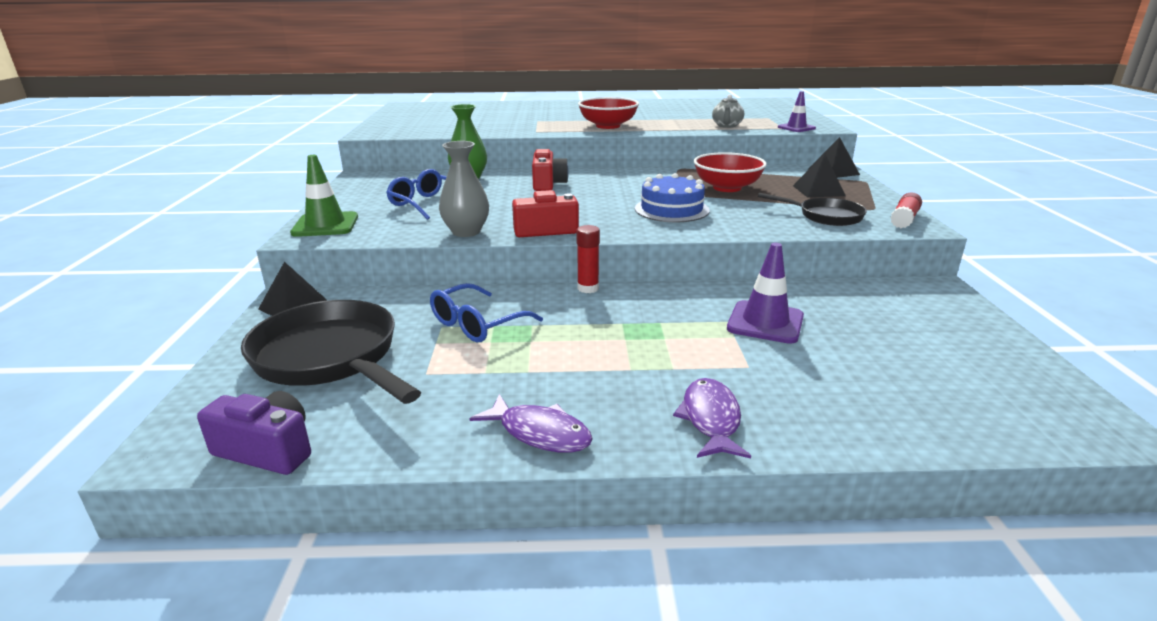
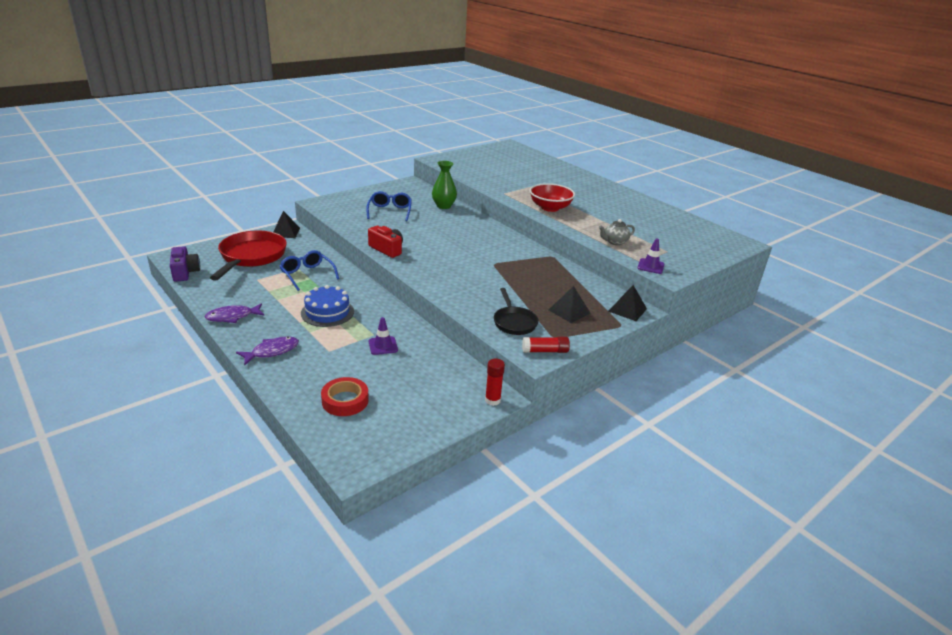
camera: 50 degrees right, 5 degrees up
black pan [241,300,421,404] -> red pan [210,231,287,281]
green traffic cone [290,155,358,237] -> none
blue glasses [430,283,543,342] -> blue glasses turned 45 degrees clockwise [280,250,339,291]
grey vase [439,141,489,237] -> none
purple fish [469,394,593,453] -> purple fish turned 75 degrees clockwise [205,303,265,323]
red camera [532,149,569,191] -> none
red glue stick [576,225,600,293] -> red glue stick moved to [485,359,505,406]
blue cake [635,173,710,222] -> blue cake moved to [301,285,354,327]
red bowl [694,152,767,192] -> none
purple traffic cone [727,243,804,344] -> purple traffic cone [369,317,398,355], size x0.66
none -> red tape [321,377,369,416]

